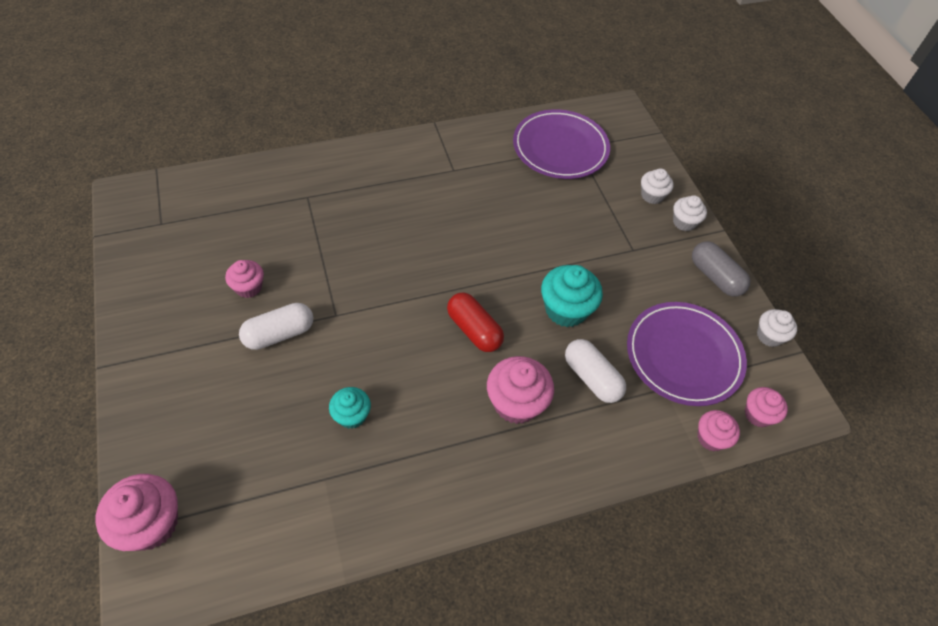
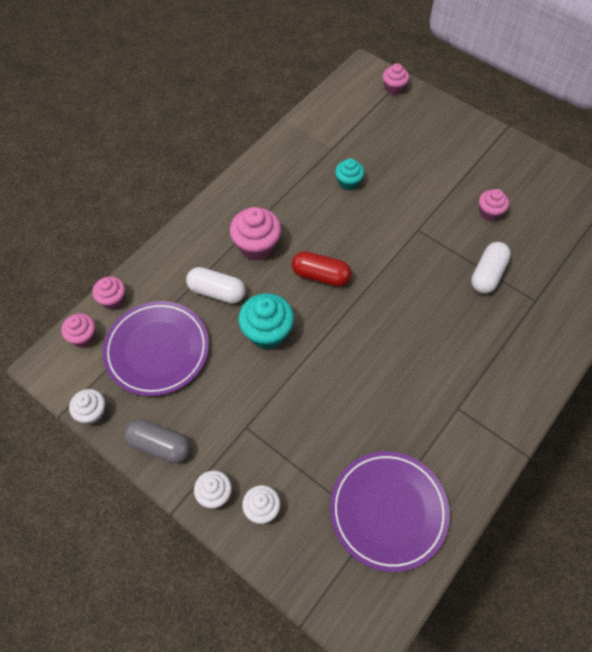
camera: 150 degrees right, 5 degrees up
pink cupcake [95,474,178,551] -> pink cupcake [383,63,409,95], size x0.61
white capsule [239,303,313,350] -> white capsule moved to [471,242,511,294]

